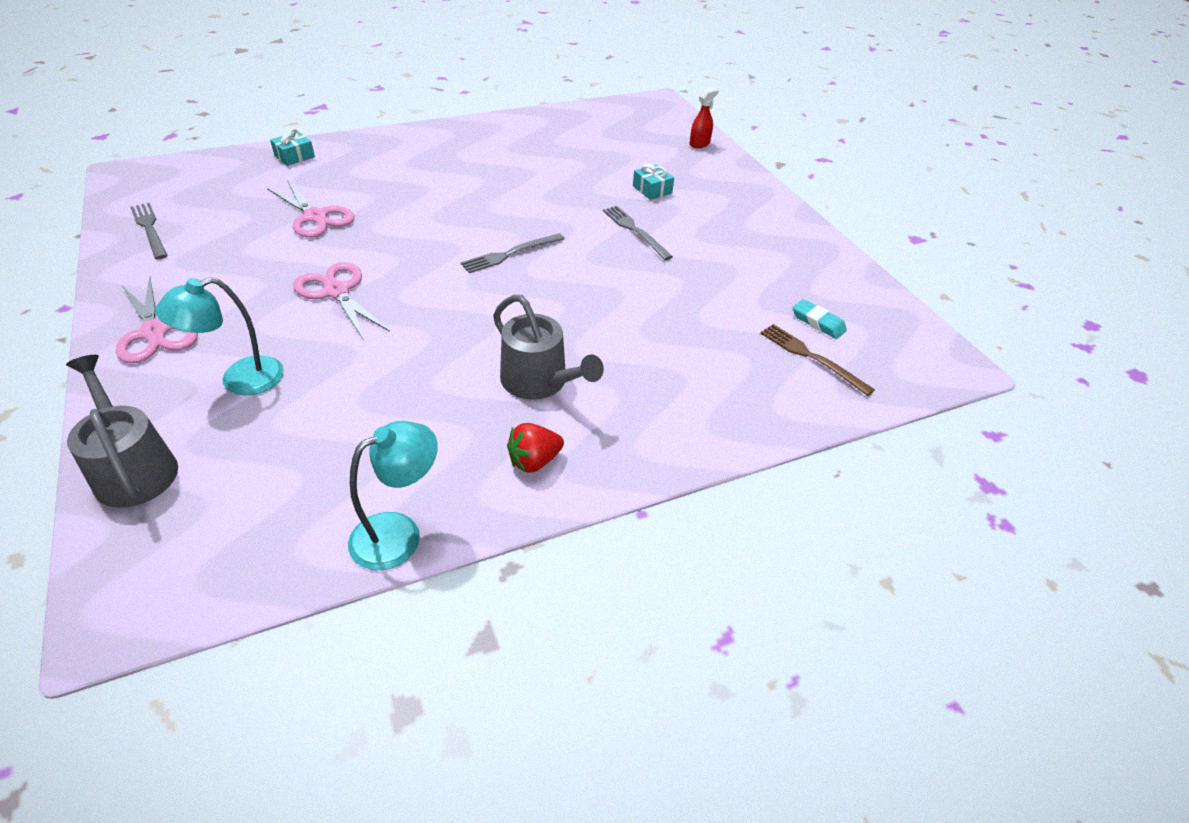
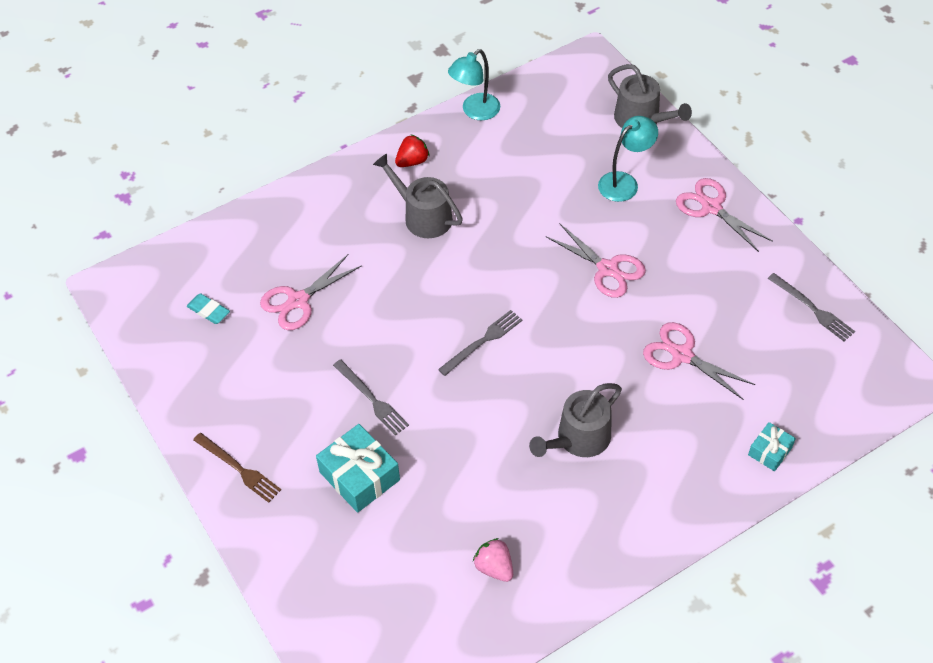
camera: 175 degrees right, 10 degrees up
turquoise gift [633,164,674,200] -> turquoise gift [316,424,400,513], size x1.77
red spray bottle [690,87,719,148] -> none
brown fork [760,324,875,396] -> brown fork moved to [193,433,281,503]
none -> pink scissors [260,254,362,330]
none -> pink strawberry [473,538,513,582]
none -> grey watering can [529,383,622,457]

